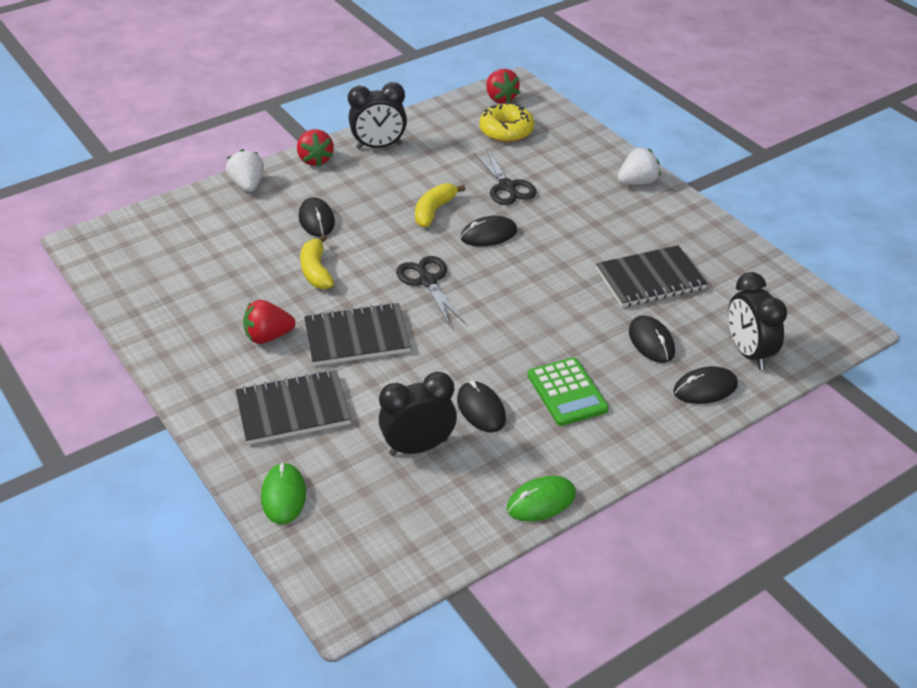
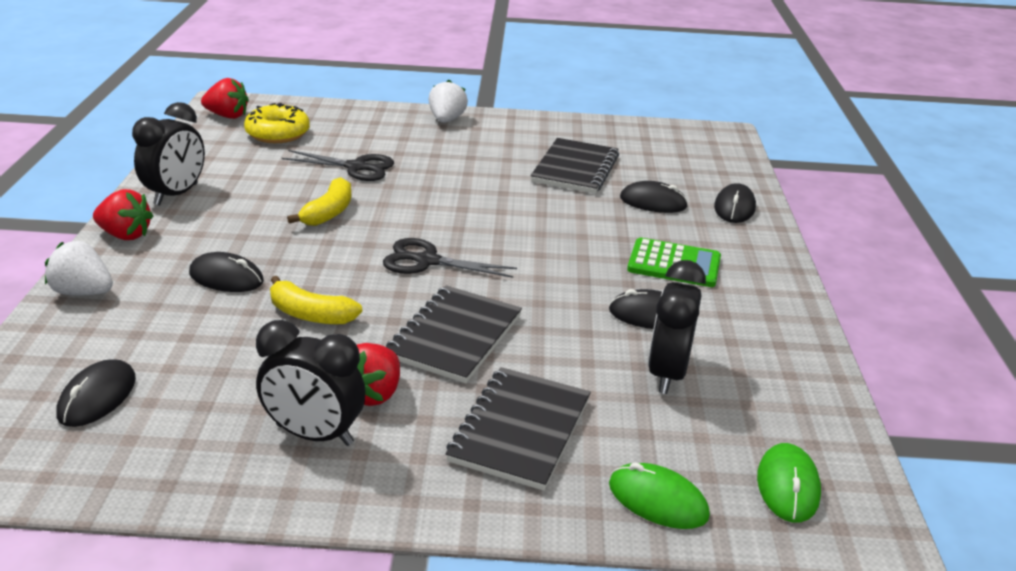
camera: 55 degrees left, 10 degrees down
yellow banana [415,183,466,228] -> yellow banana turned 135 degrees counterclockwise [287,177,352,226]
black mouse [461,216,517,246] -> black mouse moved to [56,359,136,427]
green mouse [507,476,576,521] -> green mouse moved to [757,443,821,522]
black clock [728,272,787,370] -> black clock moved to [256,320,366,446]

